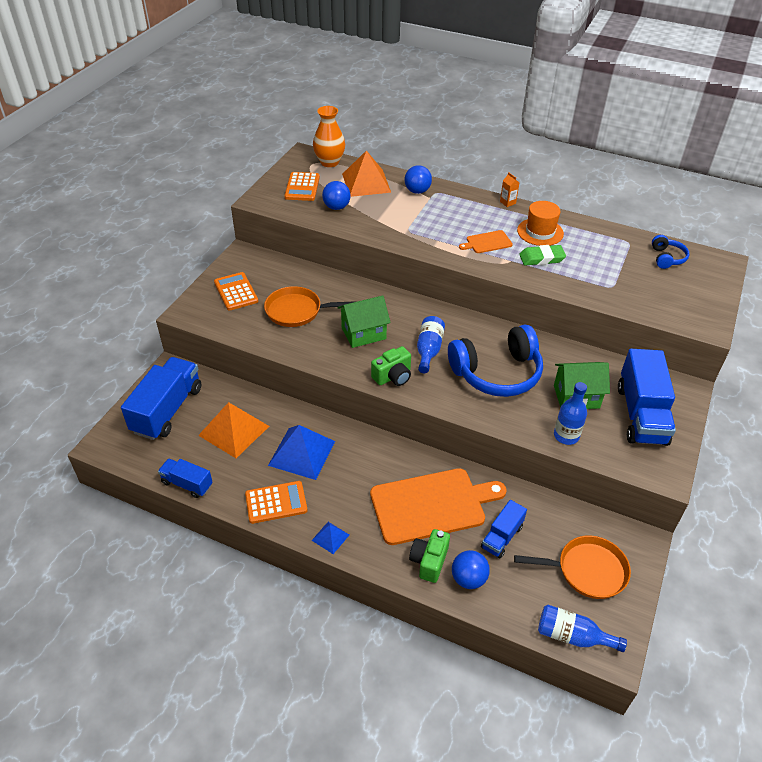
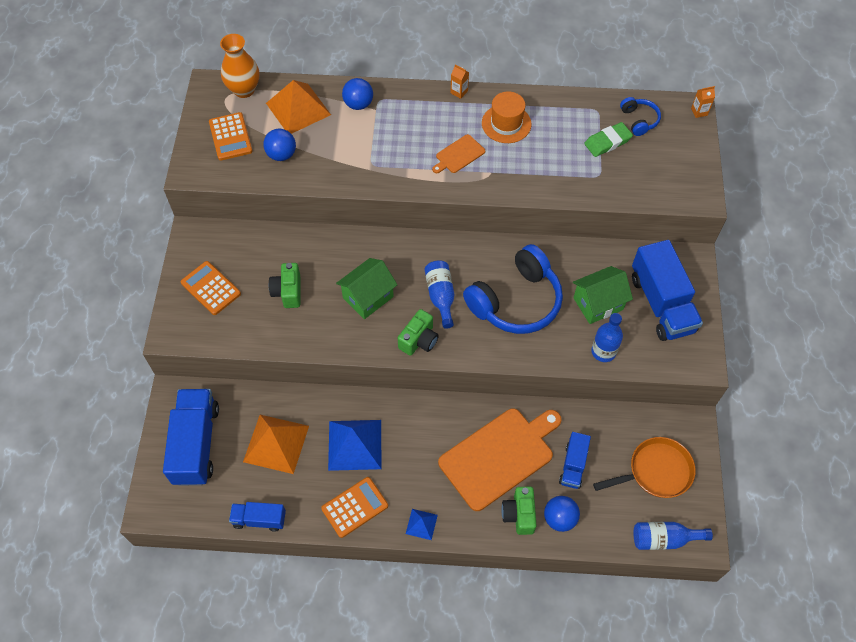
camera: 20 degrees left, 15 degrees up
orange pan [264,286,358,327] -> green camera [269,263,300,308]
green eraser [519,245,566,265] -> green eraser moved to [584,122,633,157]
none -> orange carton [691,86,715,118]

